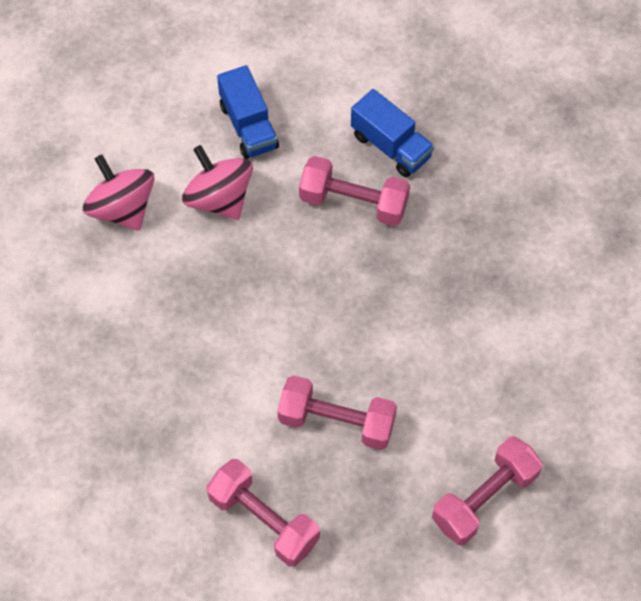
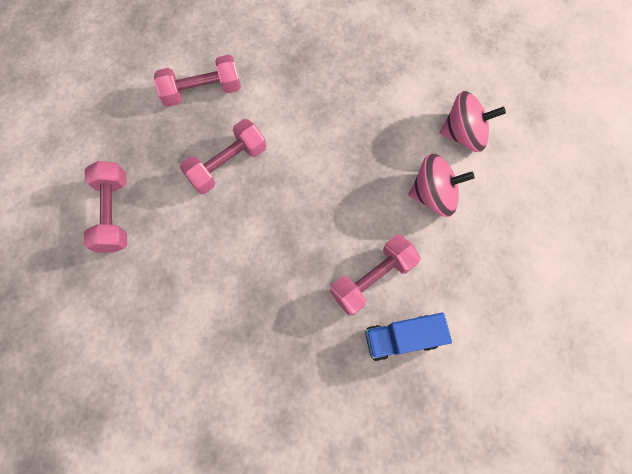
camera: 125 degrees right, 10 degrees up
blue truck [217,65,279,159] -> none

